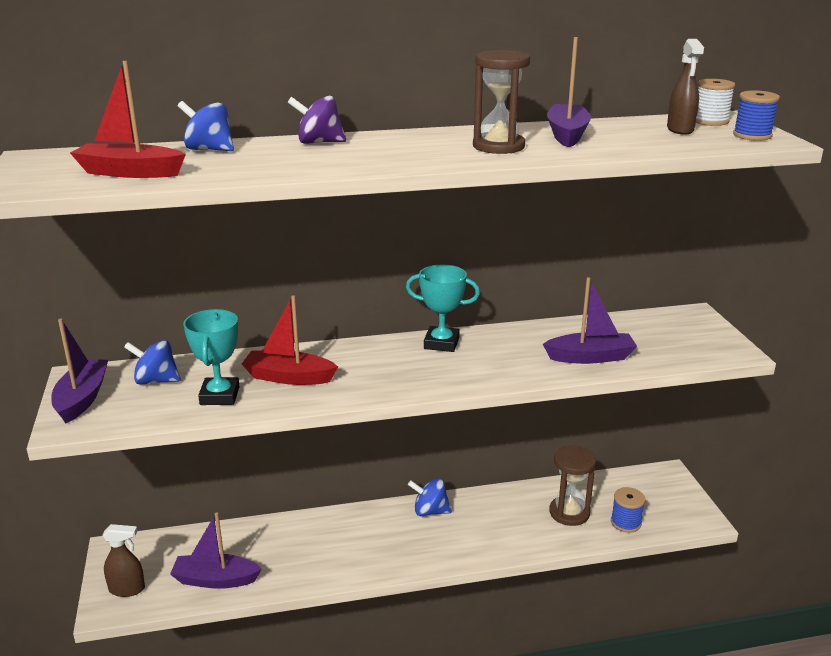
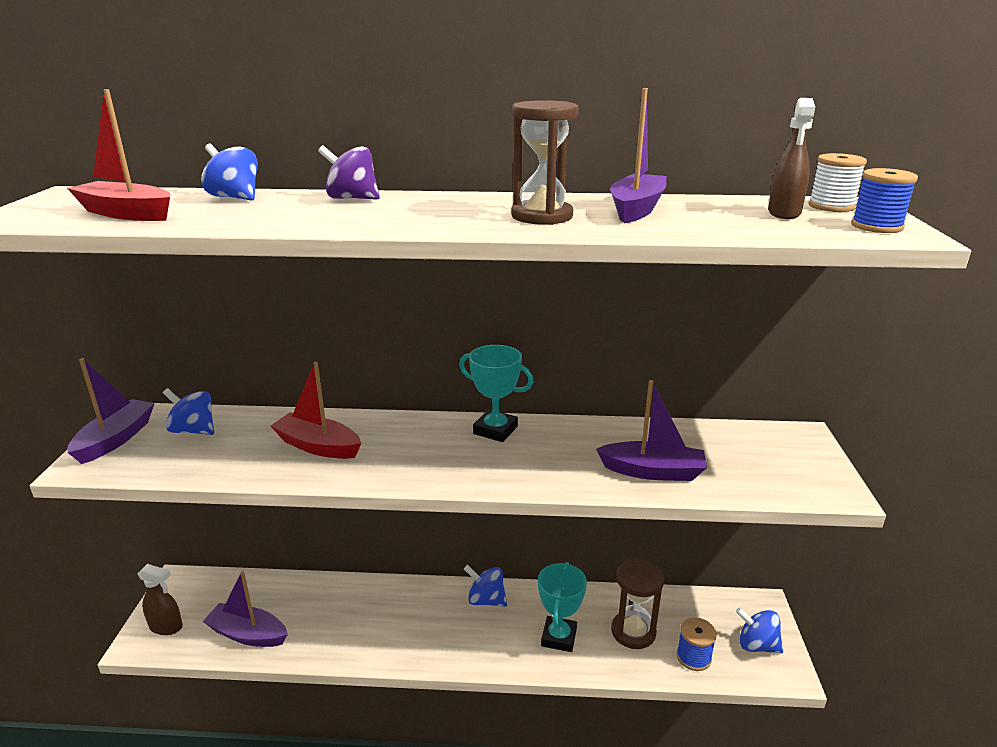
camera: 15 degrees right, 0 degrees up
turquoise trophy [183,309,240,405] -> turquoise trophy moved to [538,562,587,652]
none -> blue spinning top [736,608,783,653]

